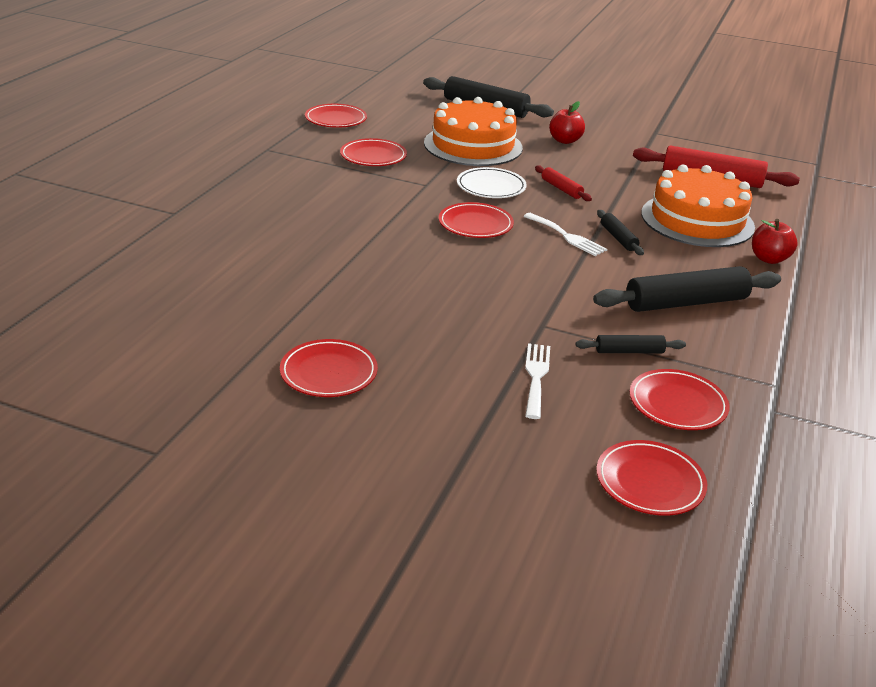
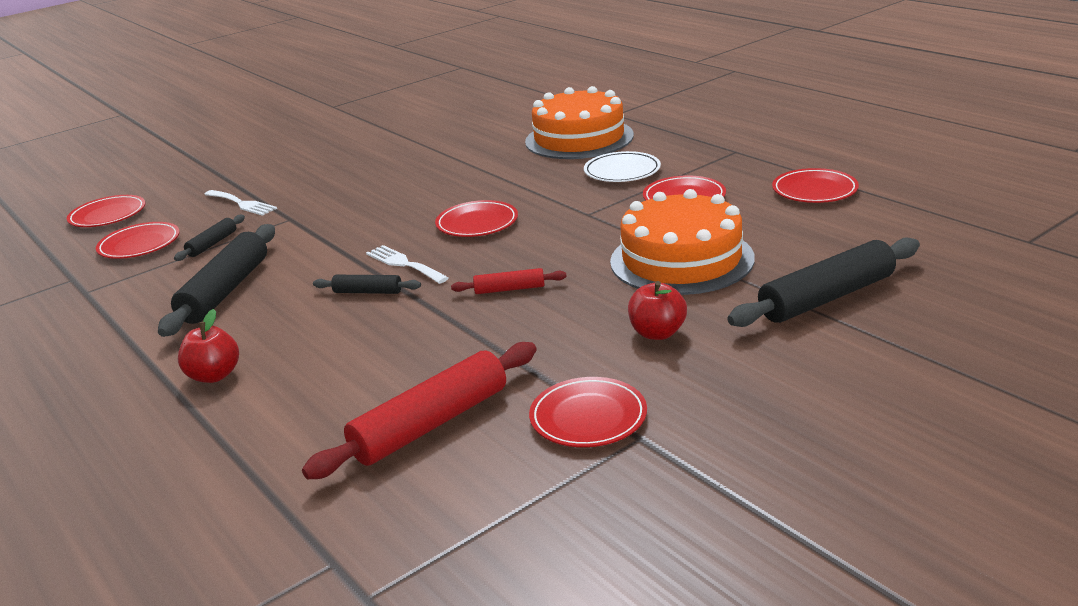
camera: 125 degrees right, 5 degrees down
red plate [280,339,378,397] -> red plate moved to [529,377,647,447]
white plate [457,167,527,198] -> white plate moved to [584,151,661,182]
white fork [523,213,607,256] -> white fork turned 60 degrees clockwise [366,245,449,284]
orange cake [641,165,755,247] -> orange cake moved to [525,86,634,159]

